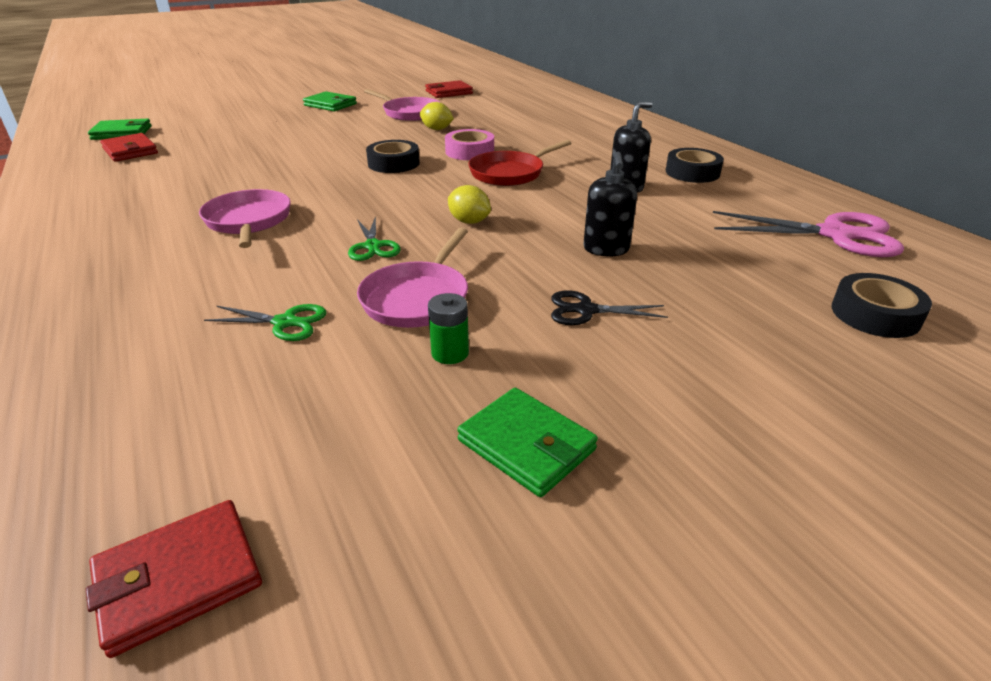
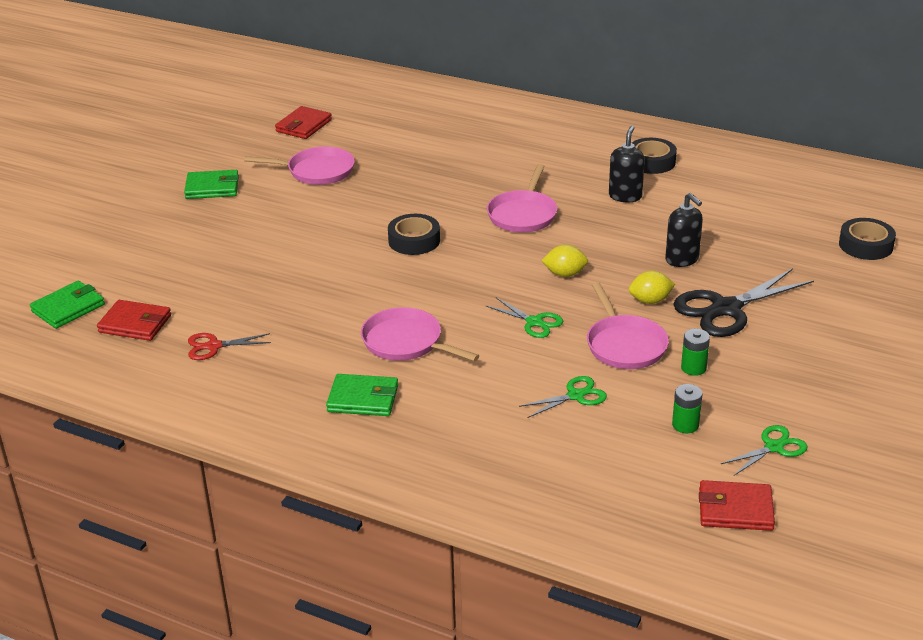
camera: 35 degrees left, 0 degrees up
red wallet [86,500,262,658] -> red wallet turned 75 degrees clockwise [699,480,775,531]
yellow lemon [420,102,454,130] -> yellow lemon moved to [629,271,675,304]
pink tape [445,129,494,160] -> none
green wallet [457,388,598,497] -> green wallet moved to [326,374,398,416]
red pan [468,140,571,186] -> pink pan [487,164,557,233]
black scissors [551,290,668,325] -> black scissors [673,268,814,337], size x1.86
pink scissors [713,211,904,257] -> none
none -> red scissors [188,333,271,360]
none -> green battery [672,384,702,433]
none -> green scissors [721,425,808,476]

